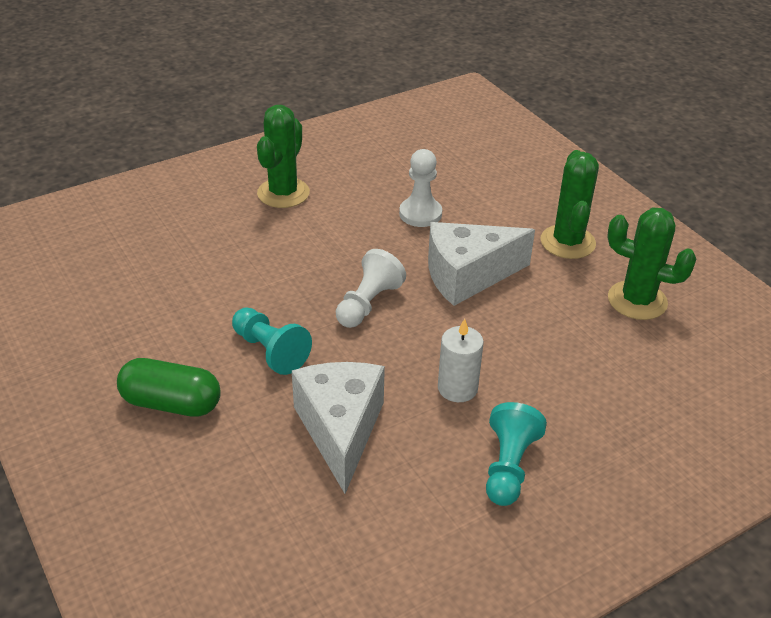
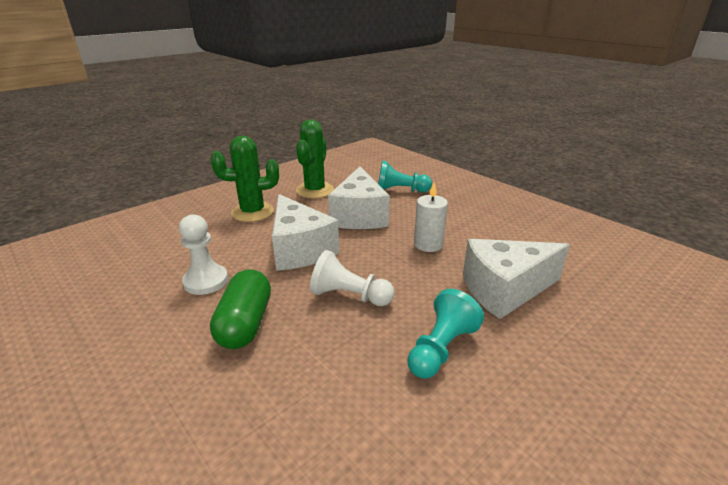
camera: 100 degrees left, 10 degrees down
green capsule [117,358,221,417] -> green capsule moved to [210,269,271,349]
green cactus [257,105,310,208] -> none
turquoise pawn [486,402,547,506] -> turquoise pawn moved to [378,161,432,193]
none -> white cheese [328,167,390,229]

